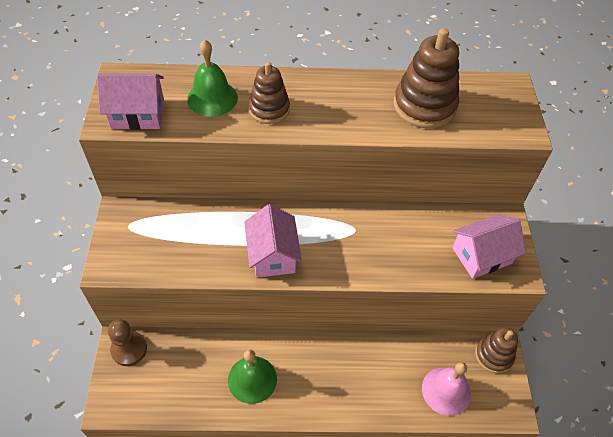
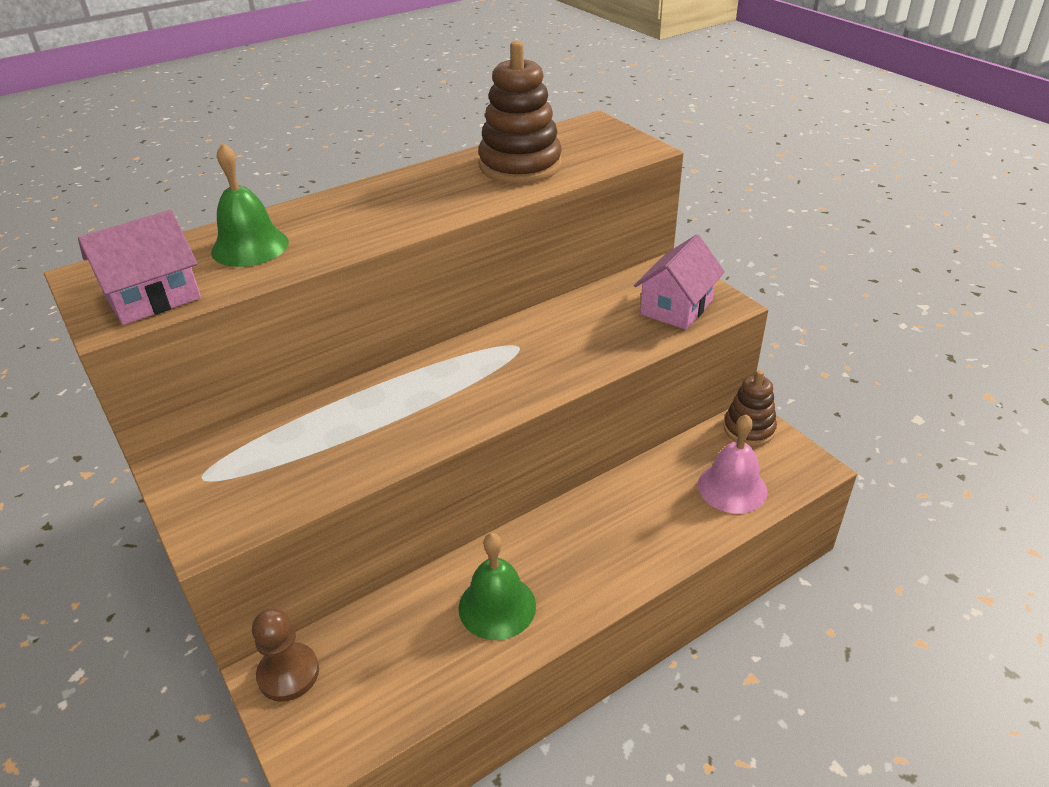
camera: 30 degrees left, 15 degrees down
pink house [244,204,302,278] -> none
brown stacking toy [249,62,290,124] -> none

